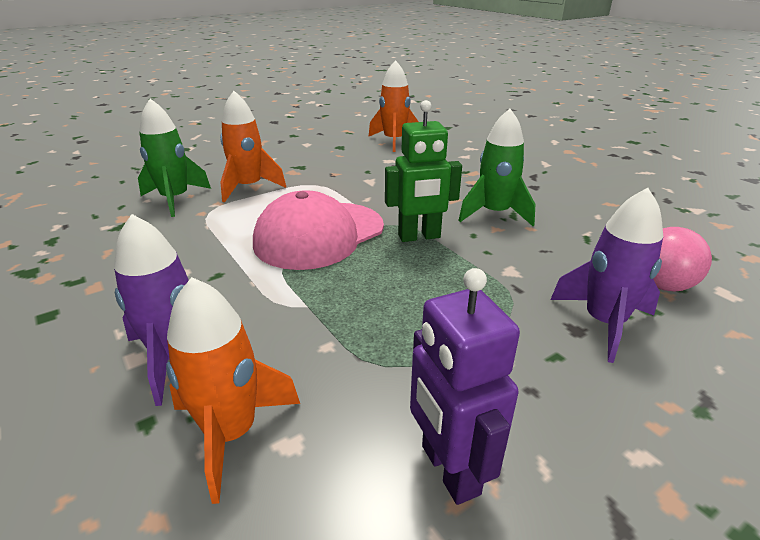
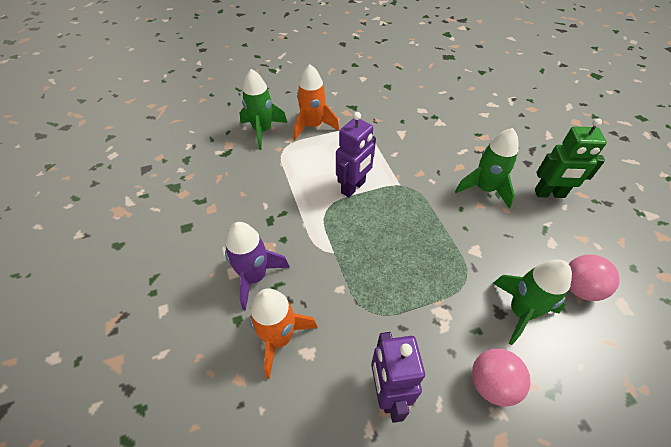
camera: 15 degrees right, 20 degrees up
pink cap [253,190,384,270] -> purple robot [336,112,376,197]
orange rocket [369,60,419,152] -> none
green robot [385,100,462,242] -> green robot moved to [535,118,607,198]
purple rocket [550,188,663,363] -> green rocket [493,260,572,345]
none -> pink ball [472,348,530,407]

